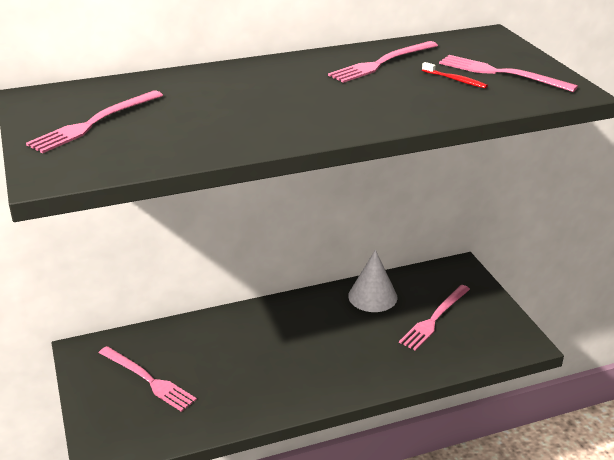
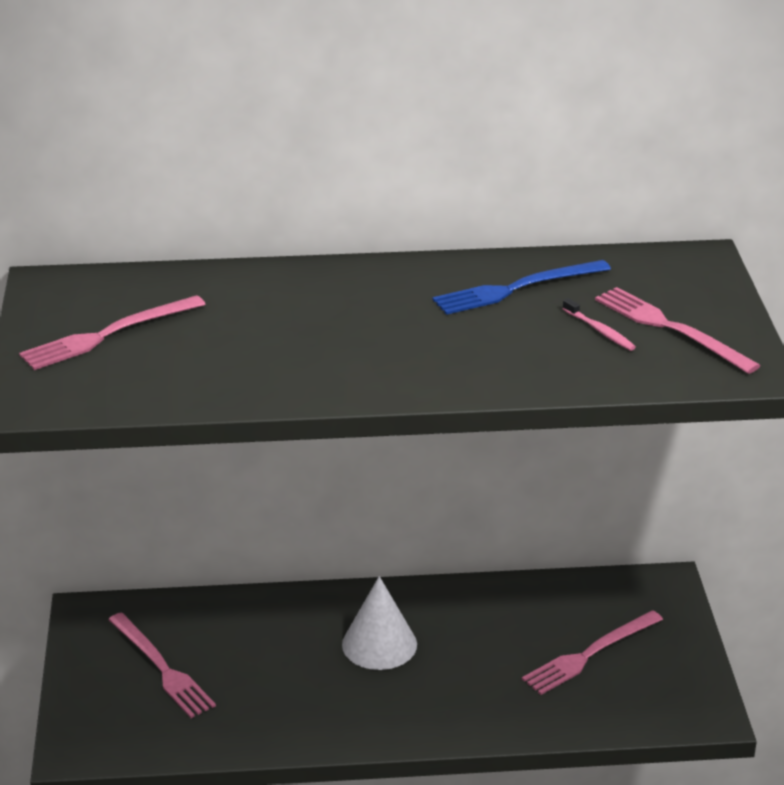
camera: 15 degrees right, 0 degrees up
pink fork [328,41,438,83] -> blue fork [433,260,611,315]
white cone [348,250,397,312] -> white cone moved to [342,576,417,670]
red toothbrush [422,62,488,88] -> pink toothbrush [562,298,636,351]

